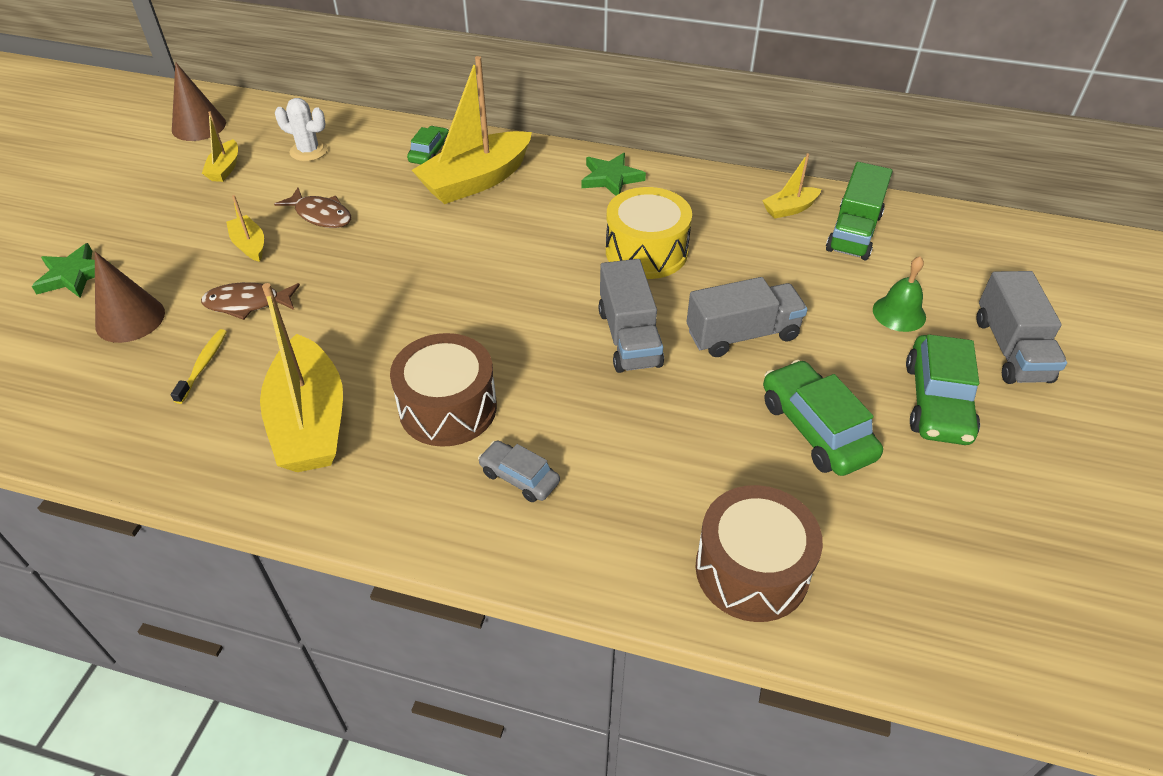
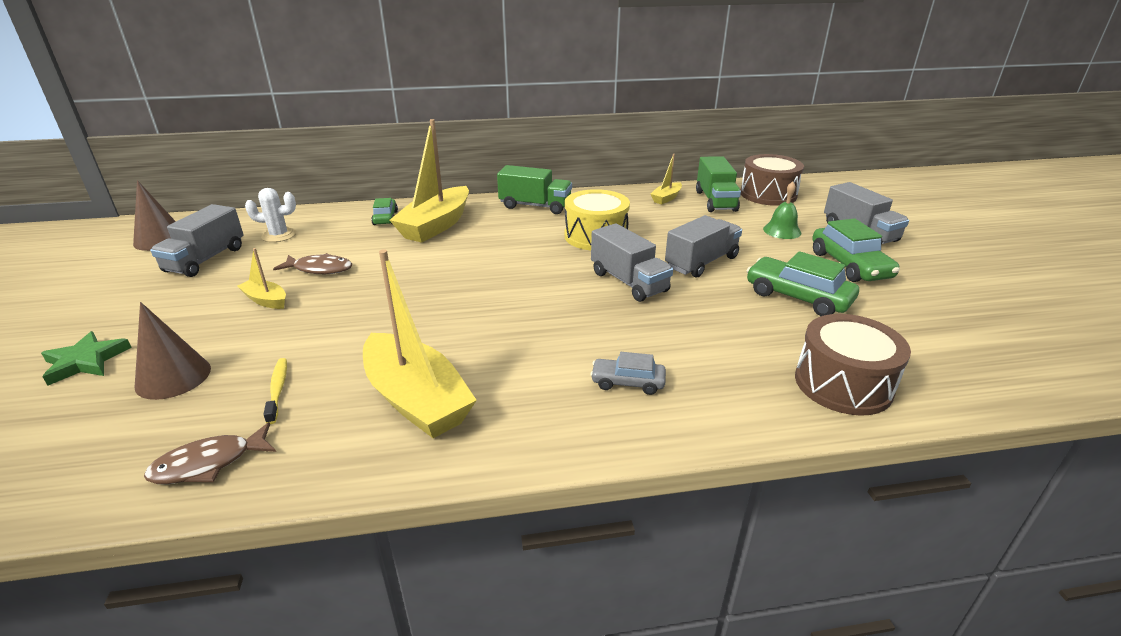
camera: 25 degrees left, 15 degrees down
brown fish [201,282,300,320] -> brown fish moved to [144,422,276,484]
yellow boat [202,112,238,182] -> grey truck [150,204,244,277]
brown drum [390,333,497,447] -> brown drum moved to [741,154,804,206]
green star [582,153,646,196] -> green truck [497,165,572,214]

